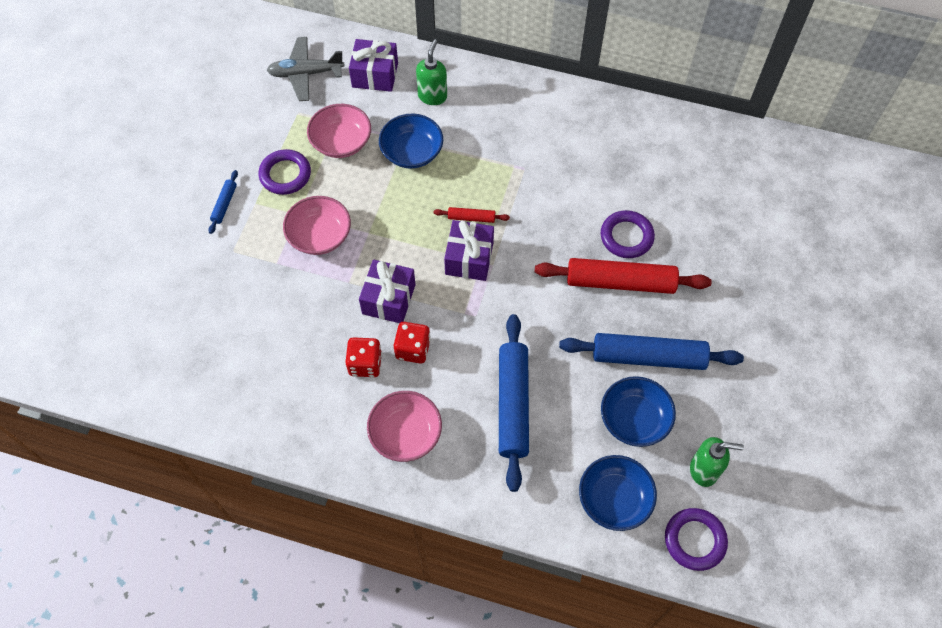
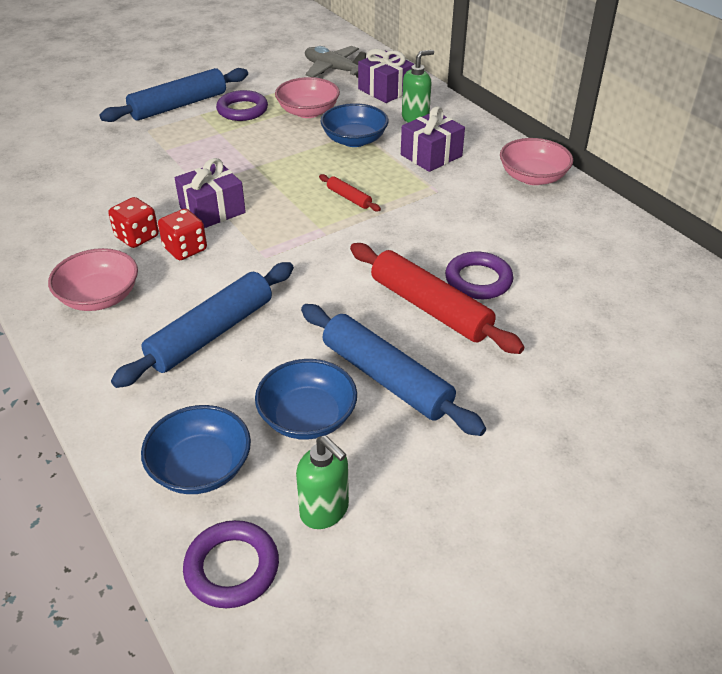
camera: 40 degrees right, 20 degrees down
blue rolling pin [208,170,238,234] -> blue rolling pin [100,68,248,122], size x2.21
pink bowl [283,196,351,255] -> pink bowl moved to [500,138,573,185]
purple gift [444,220,494,281] -> purple gift moved to [401,106,465,172]

